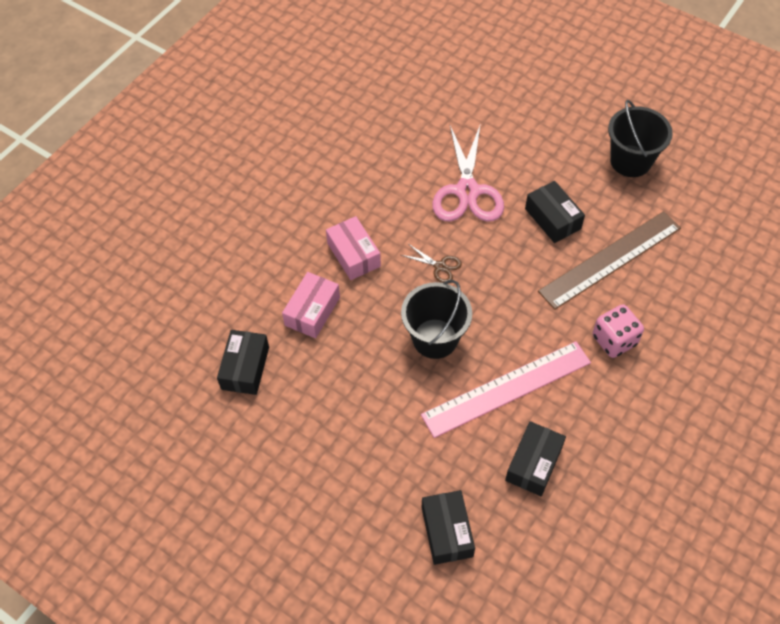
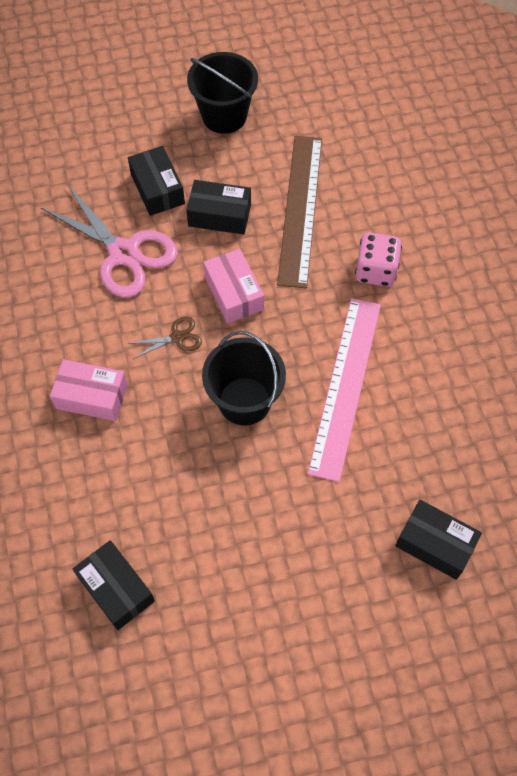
camera: 50 degrees left, 5 degrees up
pink box [282,272,340,338] -> pink box moved to [203,249,264,324]
black box [505,421,566,496] -> black box moved to [128,146,185,216]

